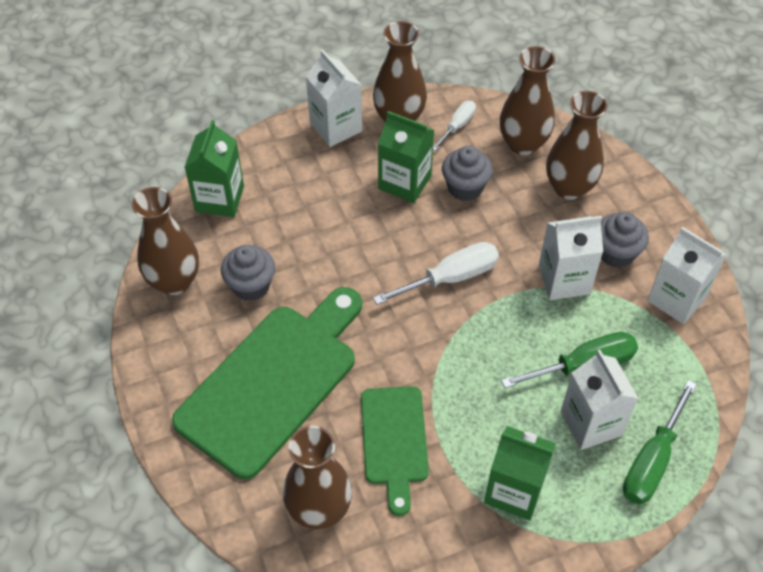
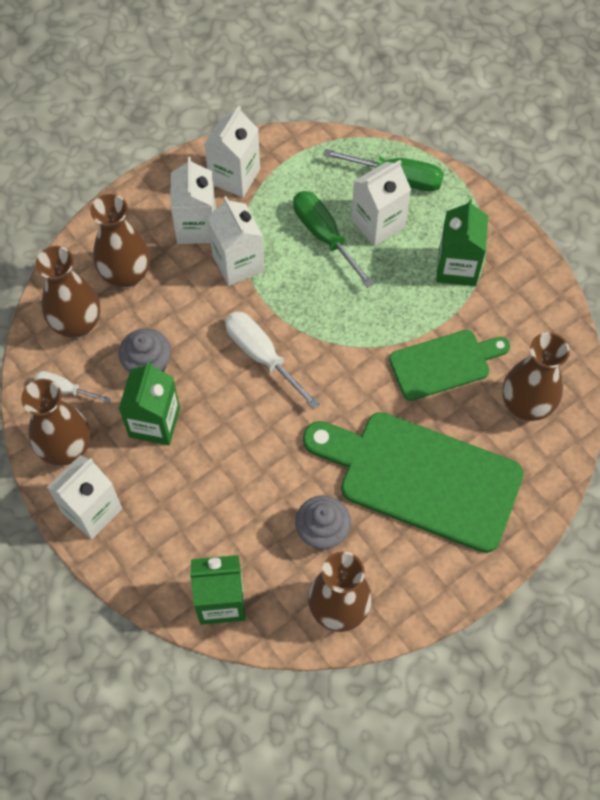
camera: 105 degrees left, 10 degrees up
grey cupcake [601,212,649,268] -> white carton [170,157,216,244]

